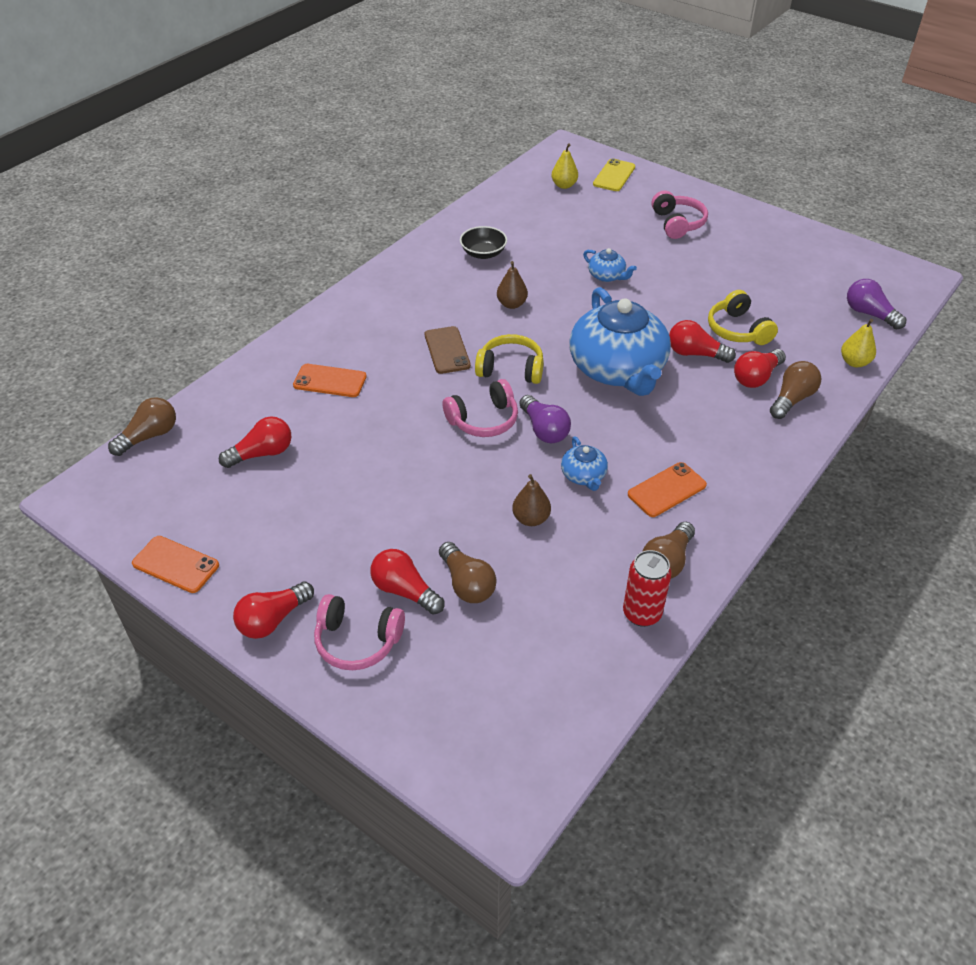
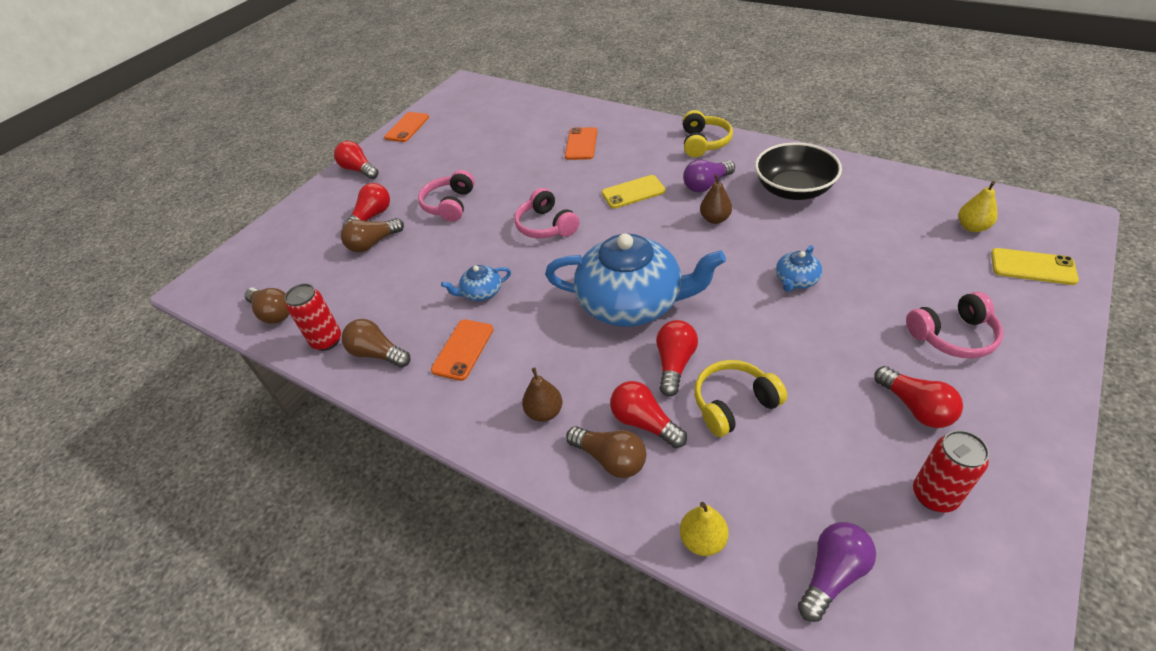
camera: 90 degrees right, 0 degrees up
brown light bulb [108,397,176,456] -> brown light bulb moved to [244,288,289,324]
red light bulb [219,417,291,468] -> red light bulb moved to [874,366,963,428]
pink headphones [314,594,405,670] -> pink headphones moved to [418,170,475,222]
brown phone [425,326,471,374] -> yellow phone [602,175,666,209]
black bowl [460,226,507,259] -> black bowl [755,143,842,200], size x1.66
yellow headphones [475,334,544,384] -> yellow headphones moved to [683,110,733,157]
brown pear [512,474,551,526] -> brown pear moved to [522,368,562,422]
purple light bulb [519,395,571,443] -> purple light bulb moved to [683,159,735,192]
blue teapot [569,287,671,396] -> blue teapot turned 150 degrees counterclockwise [545,233,726,327]
orange phone [628,462,707,517] -> orange phone turned 60 degrees clockwise [431,319,494,381]
none -> red can [913,430,989,512]

